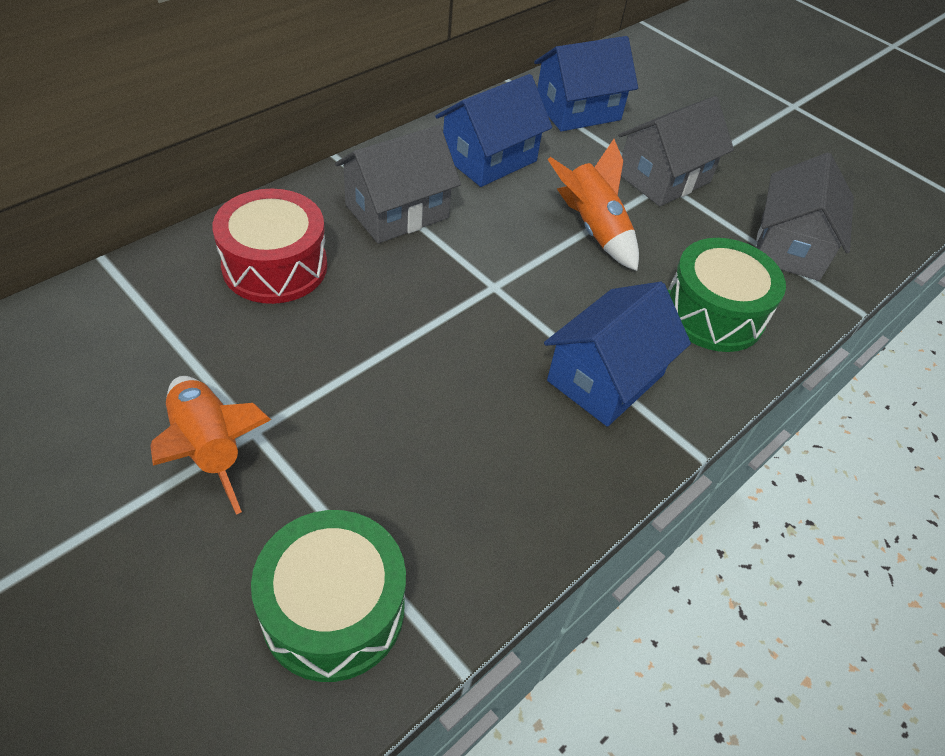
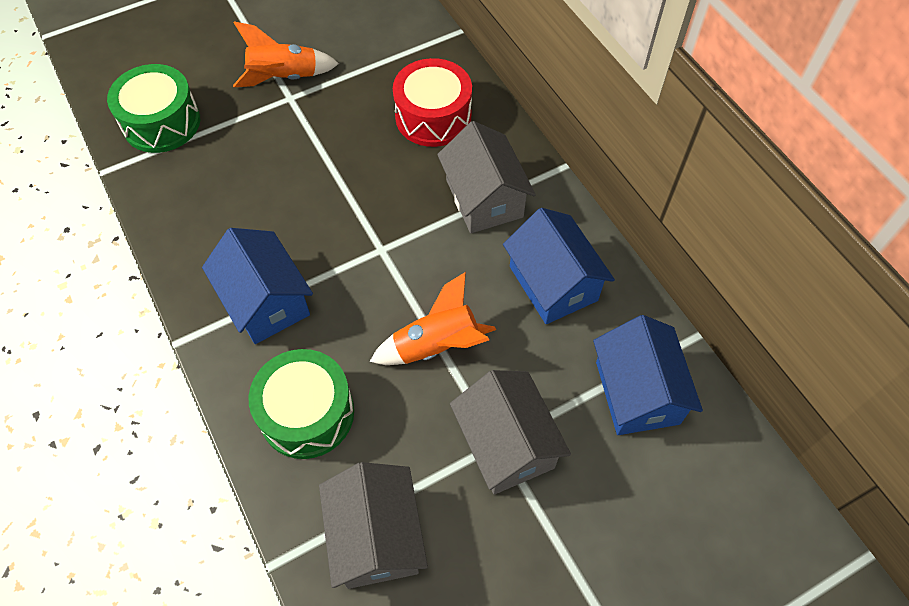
camera: 110 degrees right, 10 degrees up
grey house [756,152,854,281] -> grey house turned 45 degrees clockwise [319,462,428,589]

